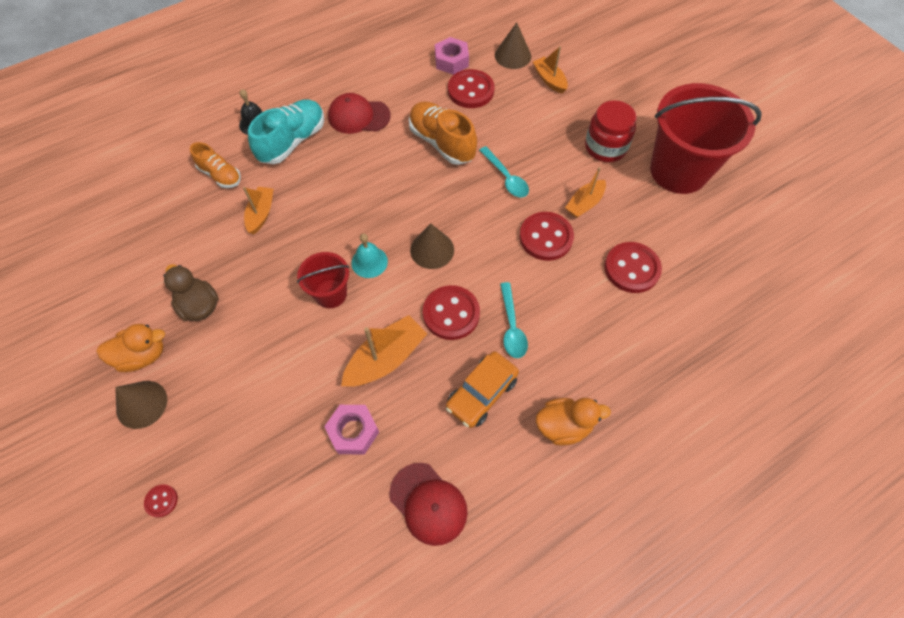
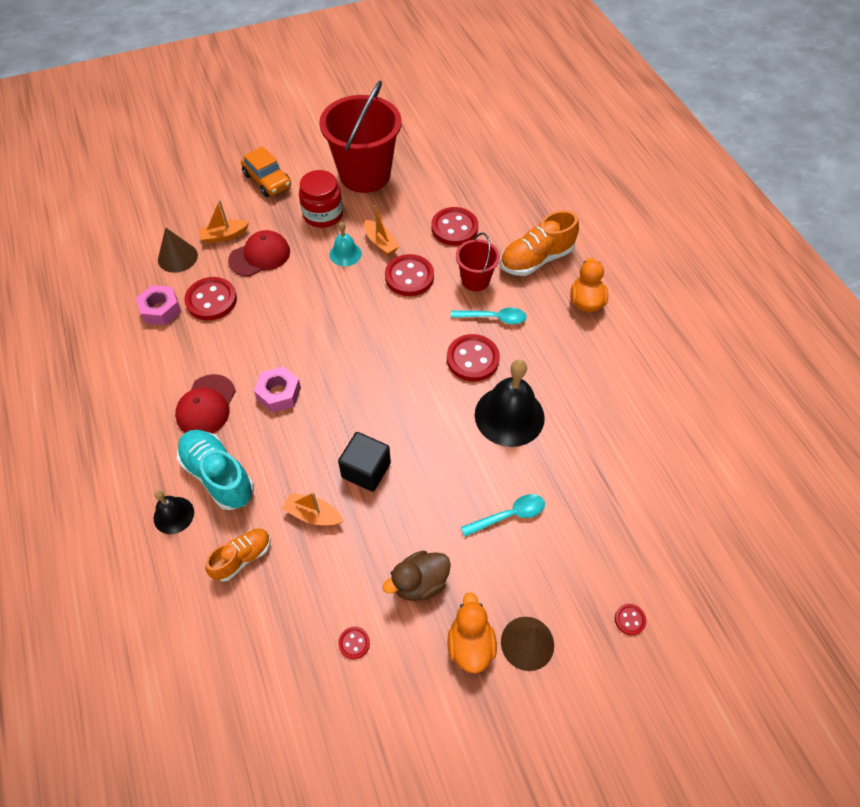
camera: 80 degrees left, 5 degrees down
red bucket [297,252,350,308] -> red bucket moved to [456,233,500,291]
pink nut [324,405,379,455] -> pink nut moved to [254,367,301,413]
orange boat [341,315,427,387] -> black bell [475,360,545,447]
turquoise bell [351,233,388,278] -> turquoise bell moved to [329,222,362,266]
red cap [389,463,468,546] -> red cap moved to [228,230,290,277]
orange shoe [409,101,477,165] -> orange shoe moved to [500,210,579,276]
brown cone [410,224,454,269] -> none
orange car [446,351,519,428] -> orange car moved to [241,147,291,197]
turquoise spoon [479,146,529,197] -> turquoise spoon moved to [461,494,545,537]
none -> black cube [338,432,391,492]
none -> red button [338,627,370,659]

